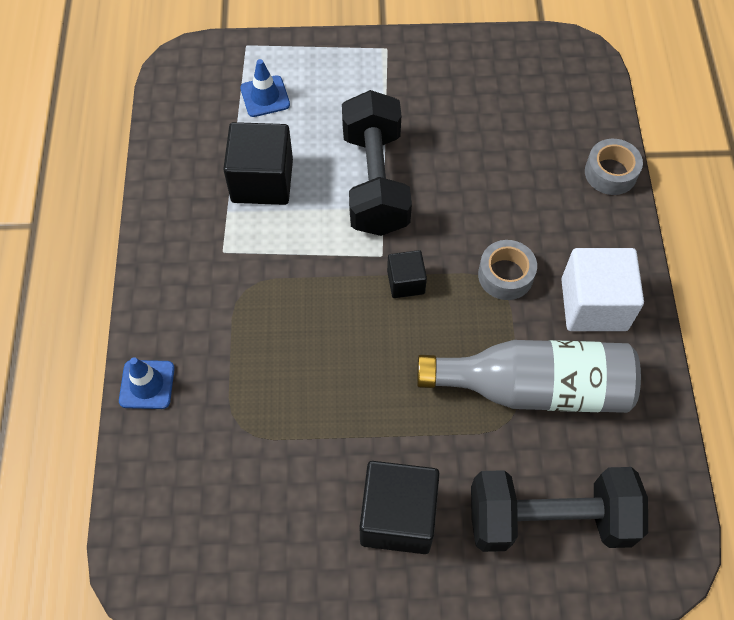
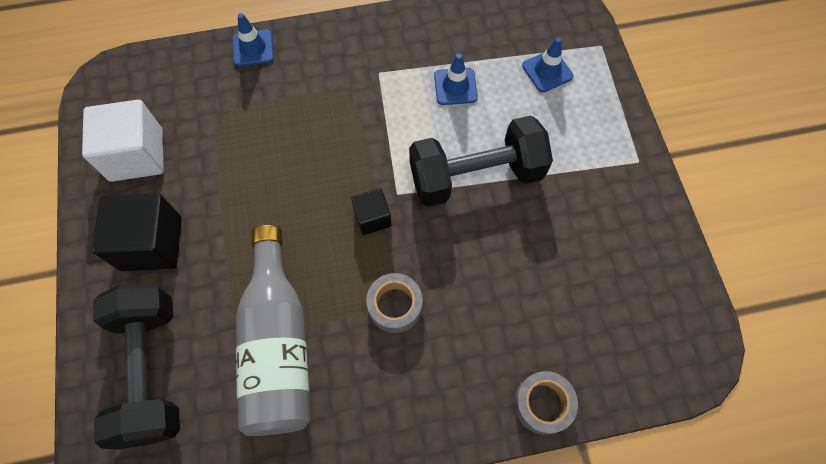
camera: 80 degrees right, 5 degrees up
black cube [223,122,293,205] -> blue traffic cone [434,53,478,105]
white cube [561,248,644,331] -> white cube moved to [82,100,164,182]

